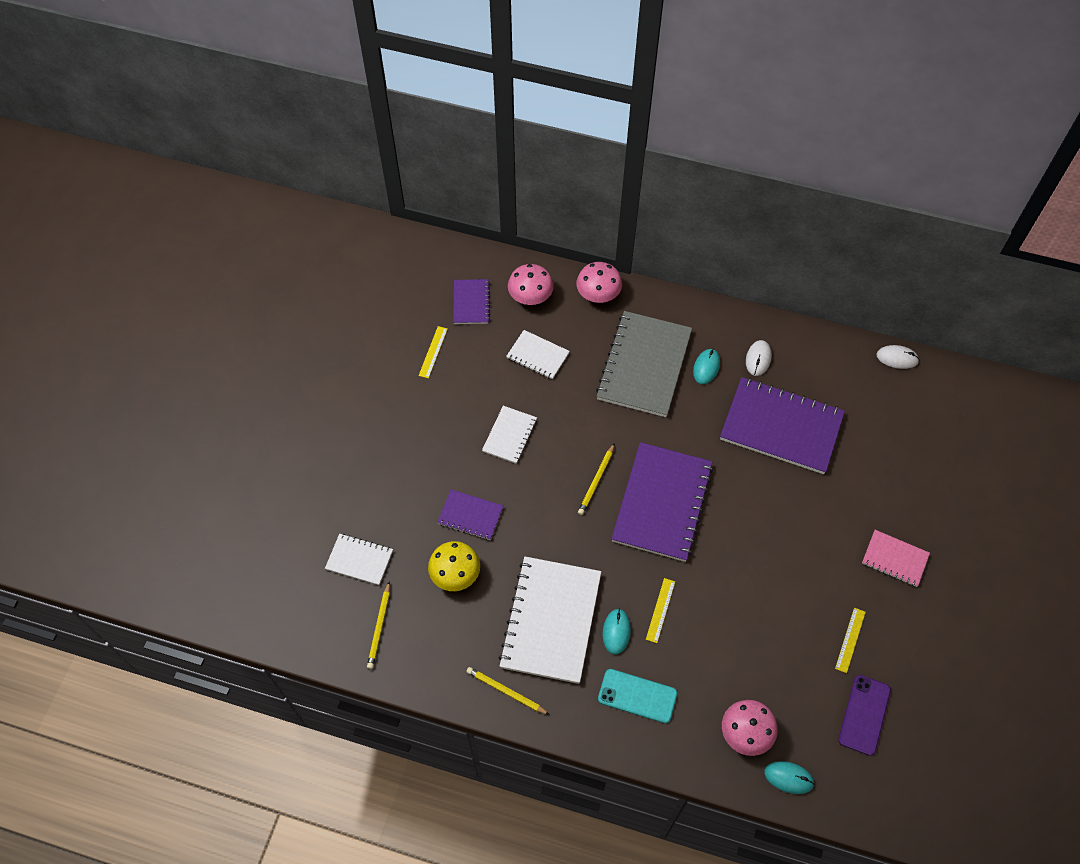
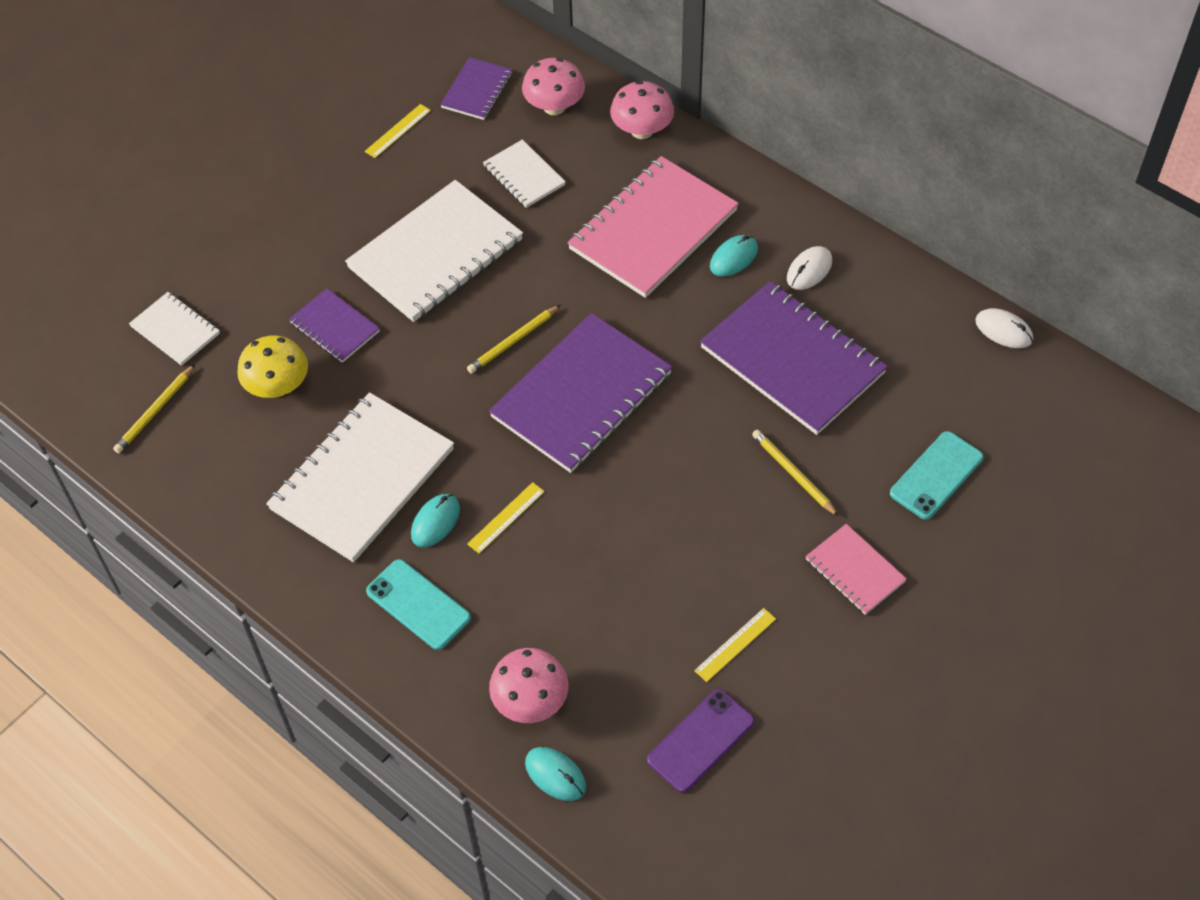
camera: 25 degrees right, 5 degrees down
yellow pencil [466,667,550,715] -> yellow pencil moved to [752,430,839,517]
white notebook [482,406,537,464] -> white notebook [345,180,523,322], size x1.98
grey notebook [596,311,692,417] -> pink notebook [567,156,739,298]
none -> turquoise phone [890,431,983,520]

